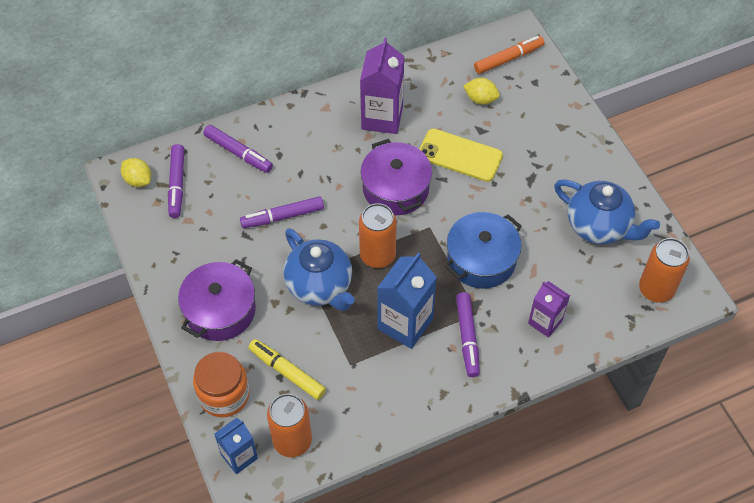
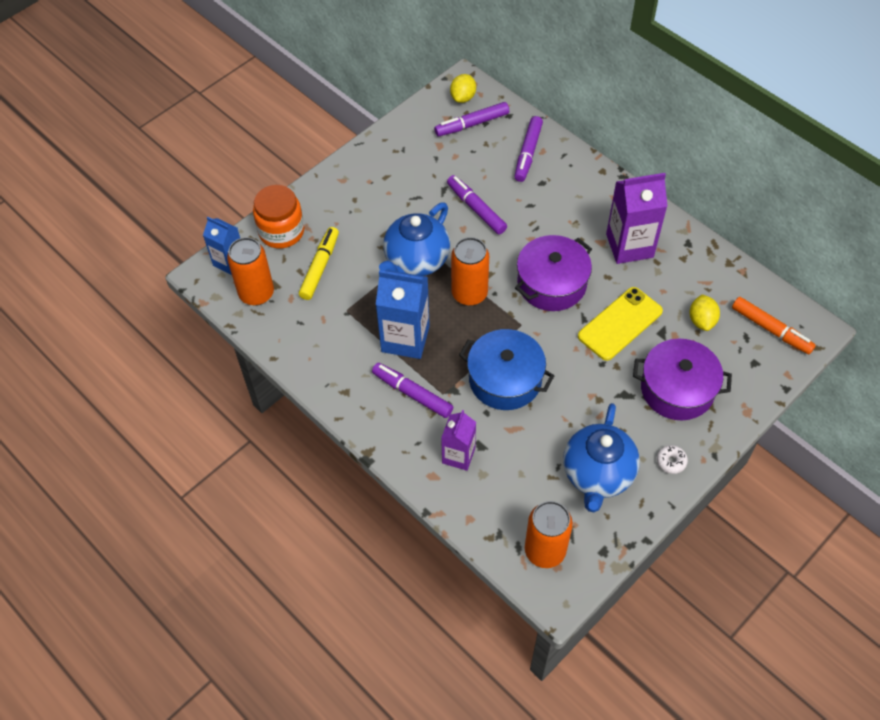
camera: 70 degrees right, 0 degrees up
purple pot [178,259,256,341] -> purple pot moved to [633,339,732,420]
yellow phone [419,129,503,182] -> yellow phone turned 45 degrees clockwise [578,287,663,361]
purple marker [456,292,480,377] -> purple marker turned 60 degrees clockwise [372,363,453,418]
none -> white donut [657,445,688,474]

